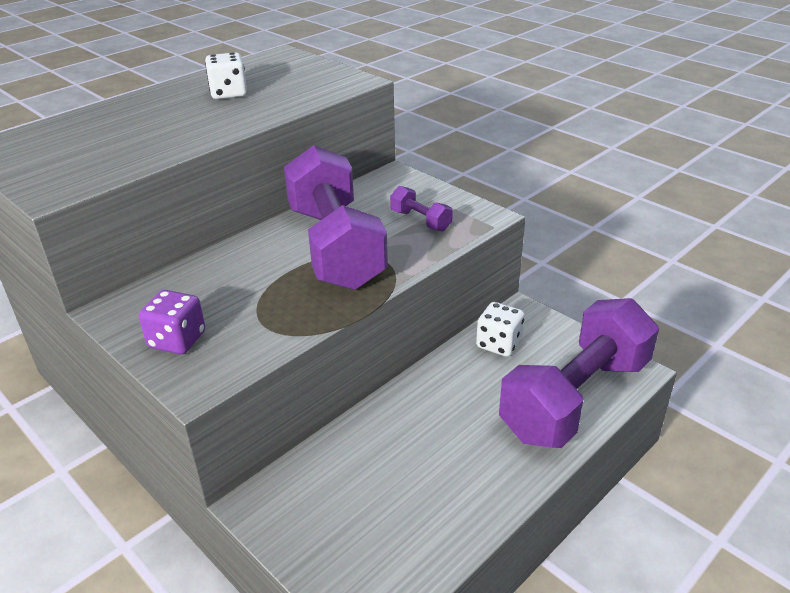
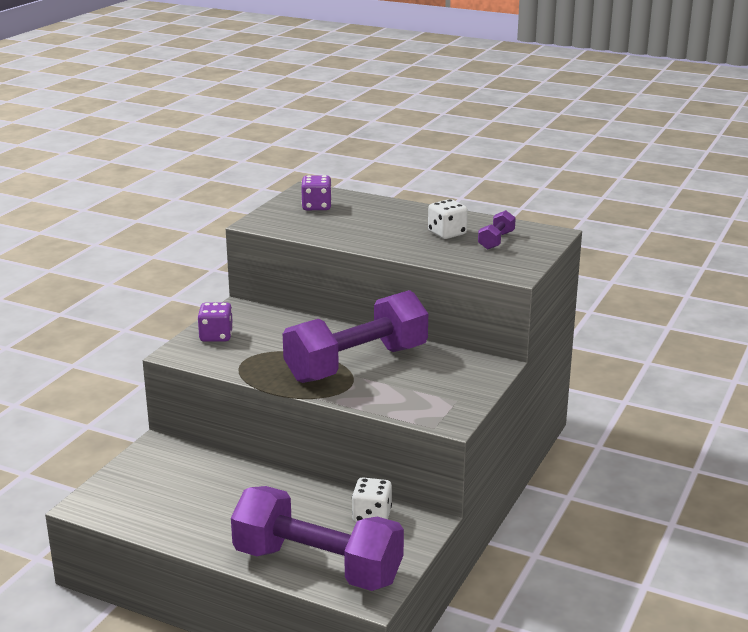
camera: 70 degrees right, 10 degrees down
purple dumbbell [390,186,453,232] -> purple dumbbell moved to [478,210,516,250]
none -> purple dice [301,175,332,210]

